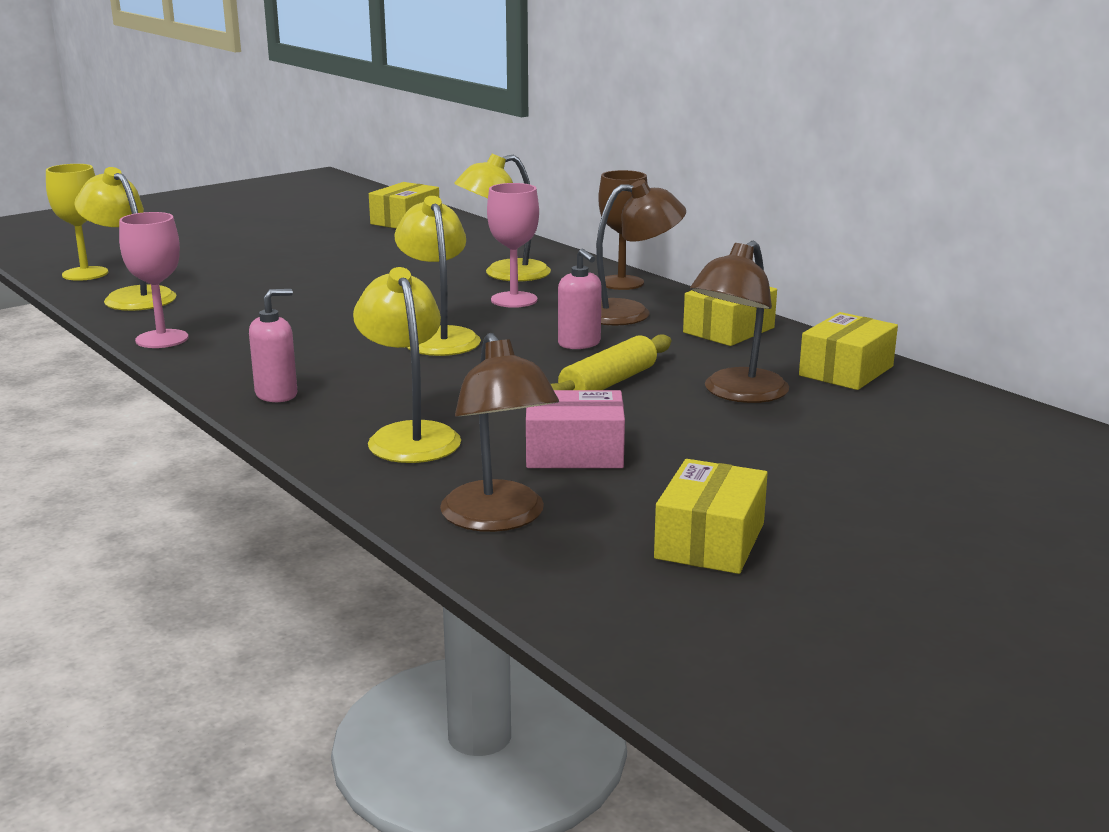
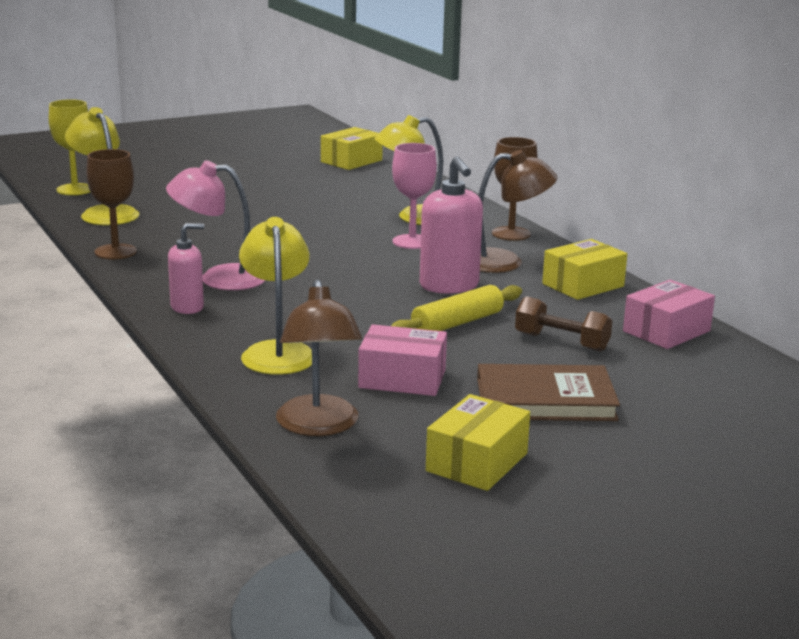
camera: 10 degrees right, 0 degrees up
pink goblet [119,212,188,348] -> brown goblet [86,149,137,259]
yellow lamp [395,196,481,356] -> none
pink soap dispenser [558,249,602,349] -> pink soap dispenser [420,156,483,294], size x1.61
brown lamp [690,241,789,403] -> brown dumbbell [515,296,612,352]
yellow box [799,312,898,390] -> pink box [623,280,715,349]
none -> pink lamp [166,160,266,290]
none -> brown book [477,364,620,421]

